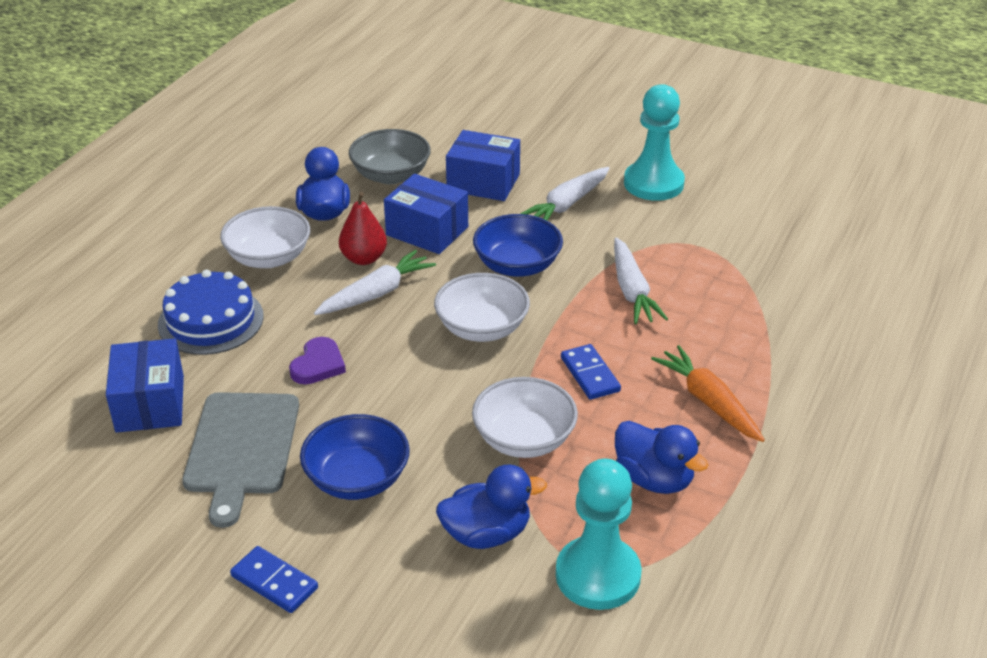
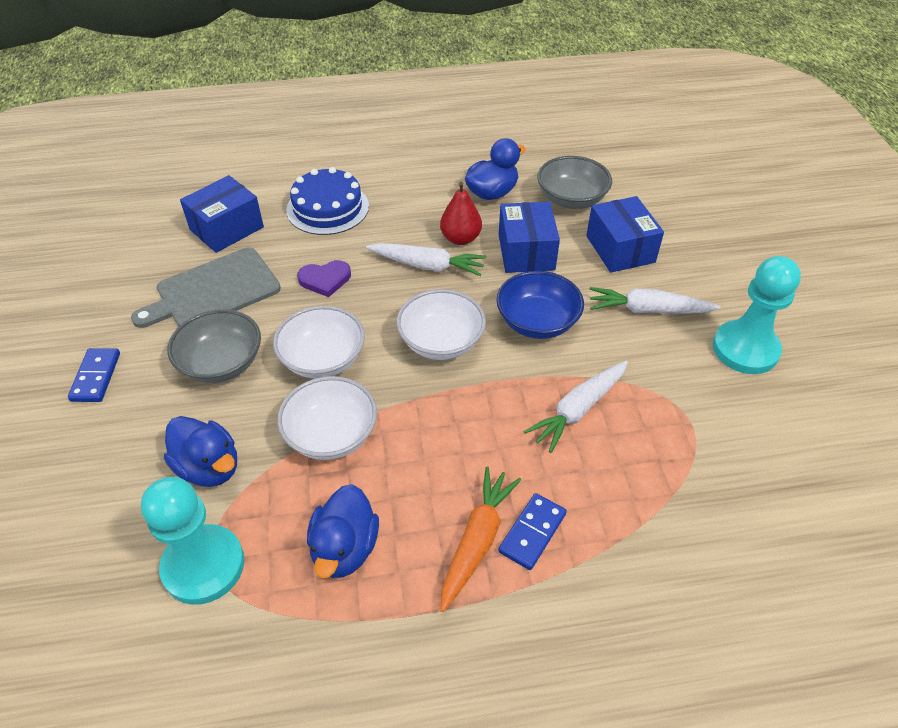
camera: 55 degrees right, 10 degrees up
white bowl [220,206,310,268] -> white bowl moved to [273,306,365,379]
blue bowl [300,414,410,500] -> grey bowl [167,309,261,383]
blue domino [561,344,621,400] -> blue domino moved to [498,493,567,570]

